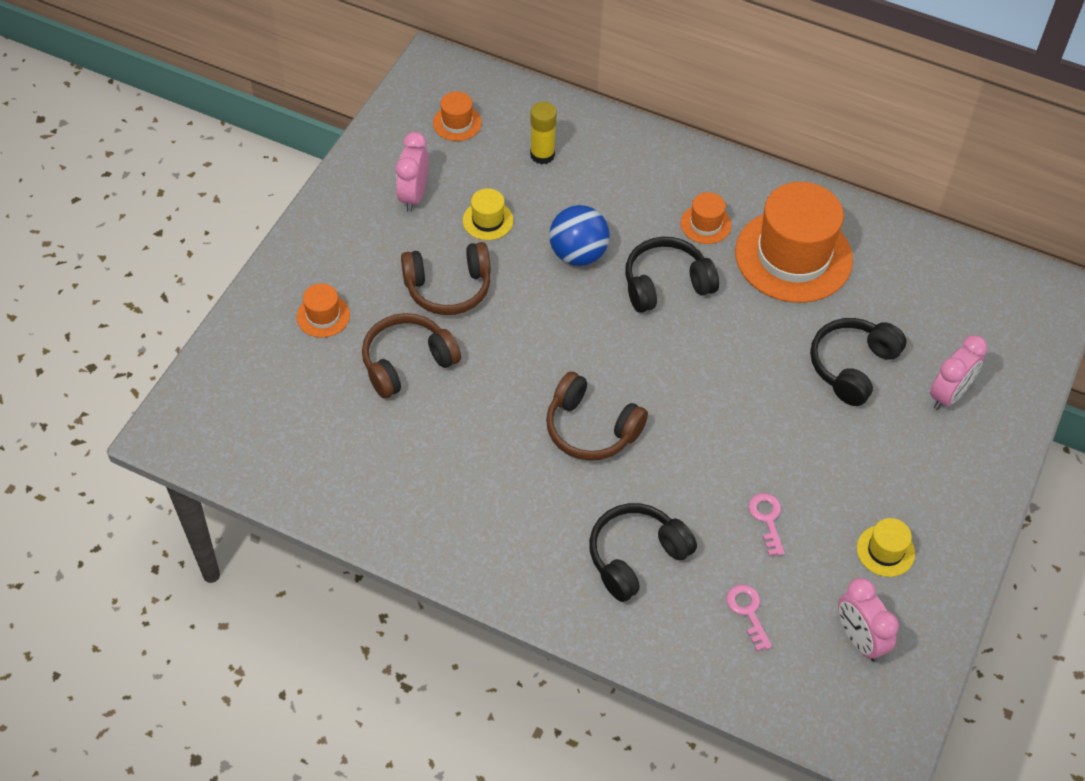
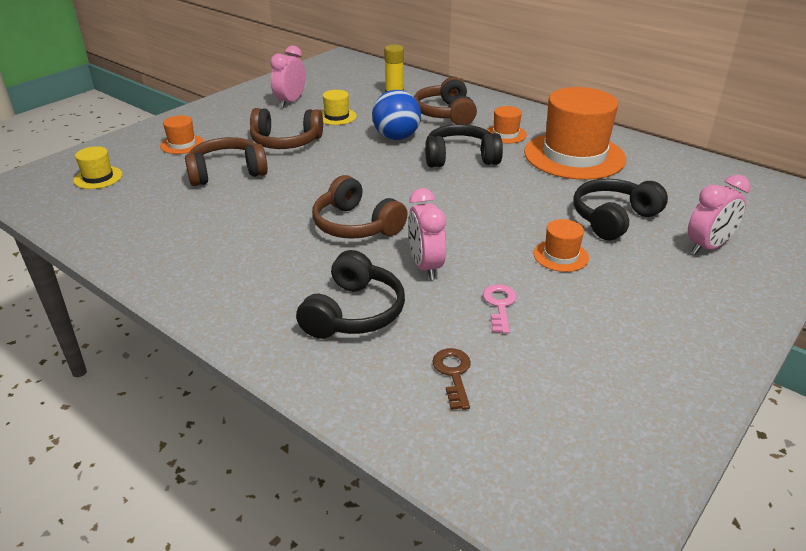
camera: 15 degrees right, 20 degrees down
orange hat [433,91,482,141] -> orange hat moved to [533,219,589,272]
black headphones [589,503,697,602] -> black headphones turned 135 degrees clockwise [296,250,405,339]
pink key [726,584,772,651] -> brown key [432,348,471,410]
pink clock [838,578,899,662] -> pink clock moved to [408,188,446,280]
yellow hat [857,518,915,577] -> yellow hat moved to [74,146,122,189]
none -> brown headphones [414,77,477,125]

